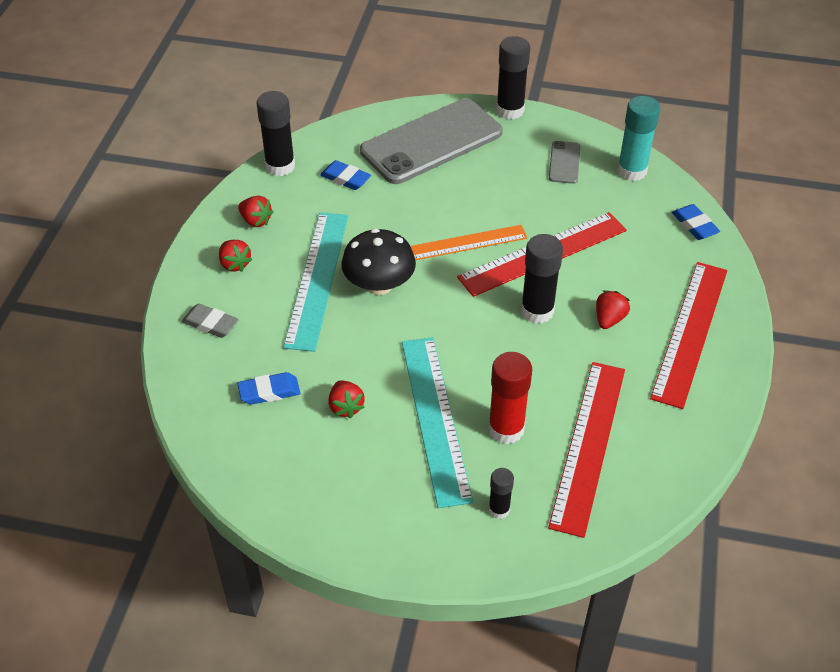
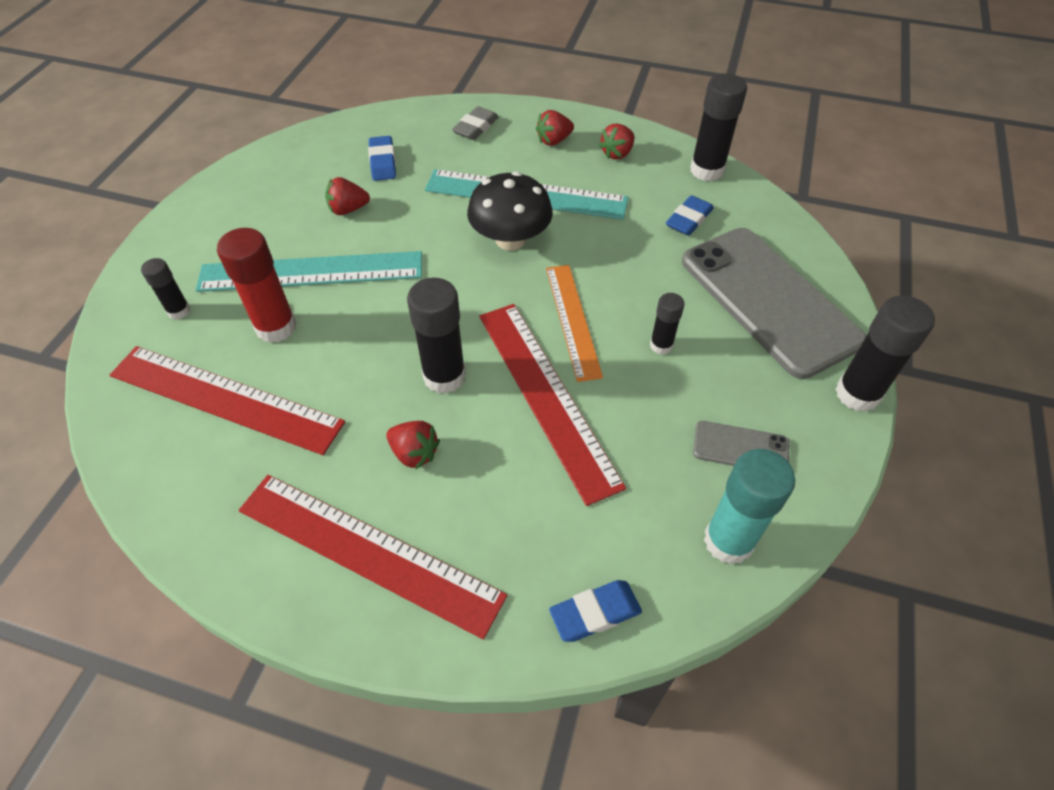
camera: 95 degrees right, 5 degrees up
none -> black glue stick [650,293,685,355]

